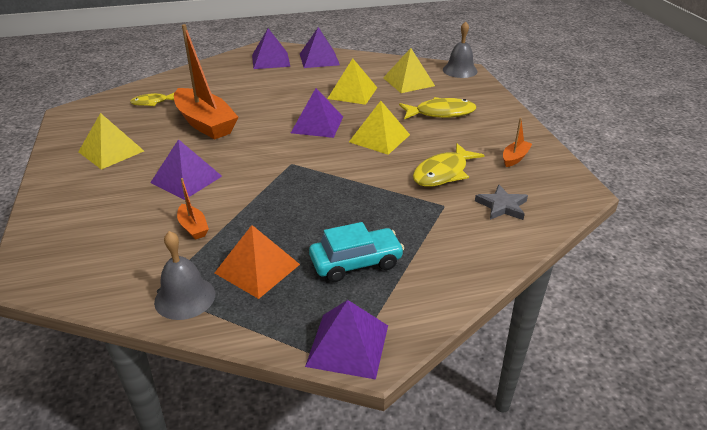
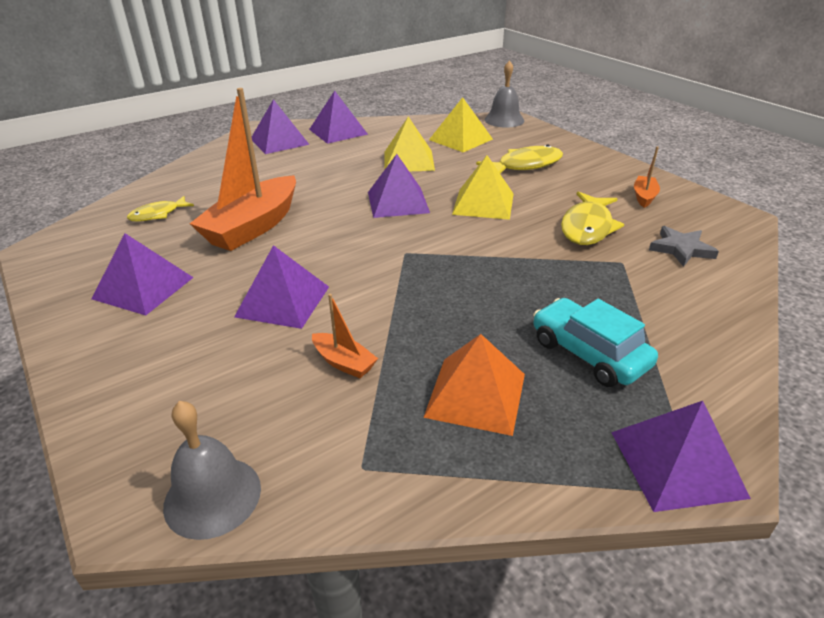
camera: 20 degrees left, 0 degrees up
yellow pyramid [78,113,144,170] -> purple pyramid [92,233,194,315]
grey bell [154,231,215,320] -> grey bell moved to [163,401,261,540]
orange boat [174,24,238,139] -> orange boat turned 90 degrees clockwise [189,88,296,251]
turquoise car [309,222,404,282] -> turquoise car turned 90 degrees counterclockwise [533,298,658,387]

